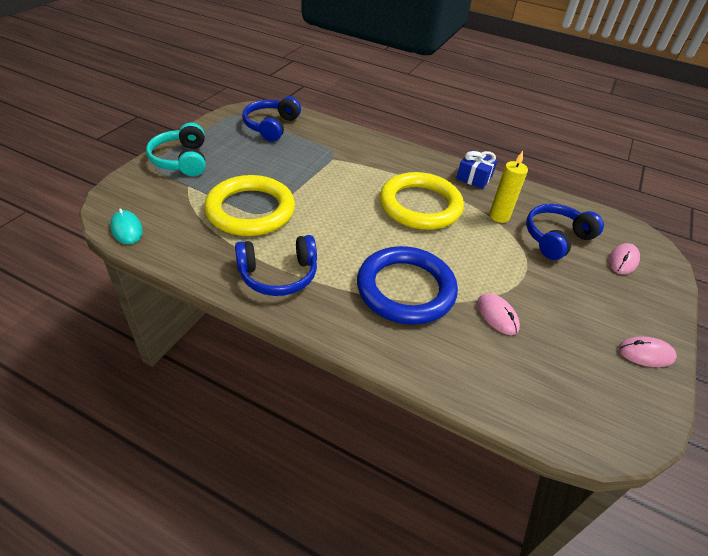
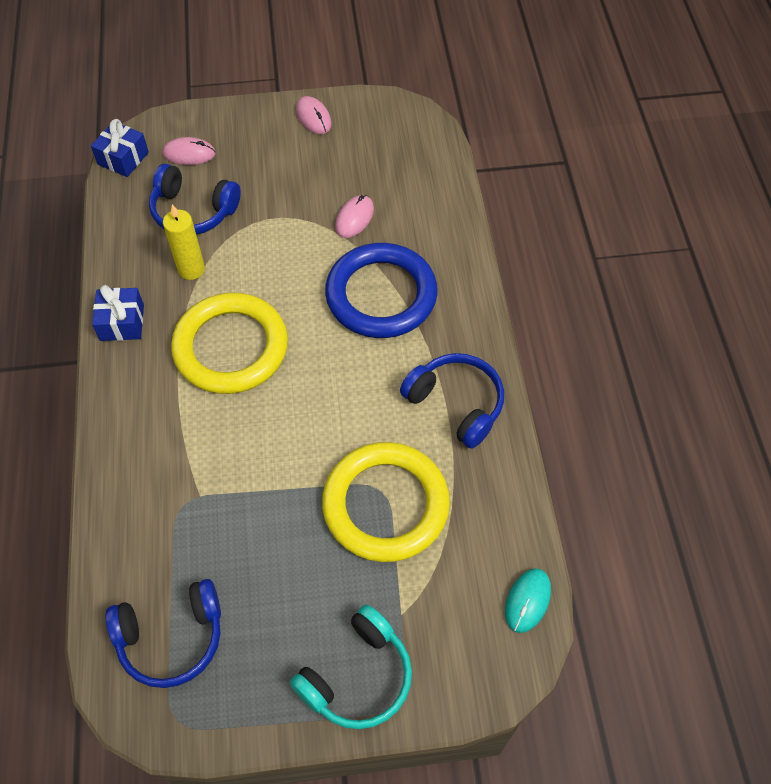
camera: 120 degrees left, 15 degrees up
none -> blue gift [91,119,149,177]

